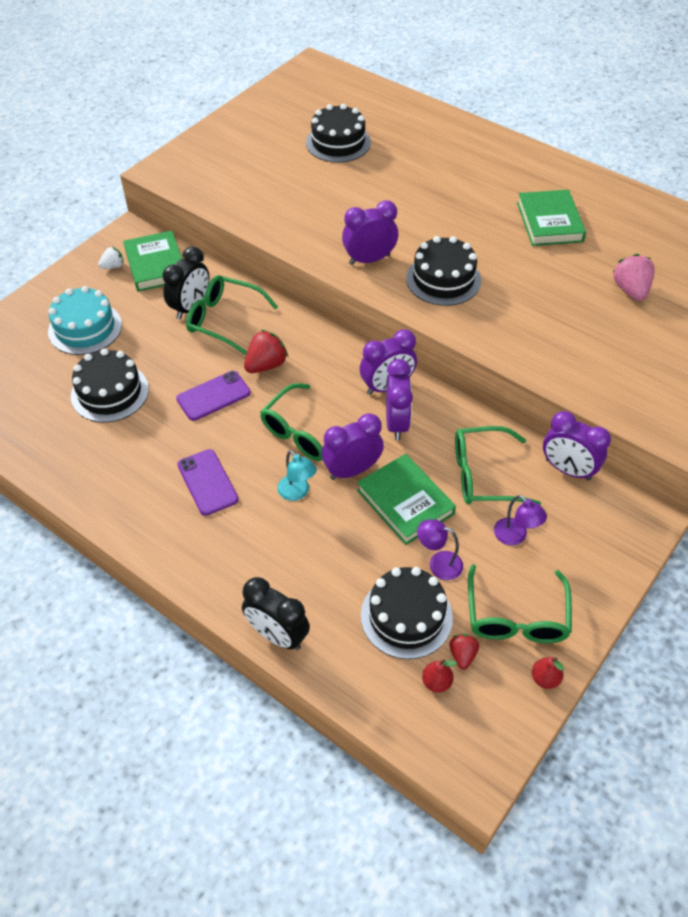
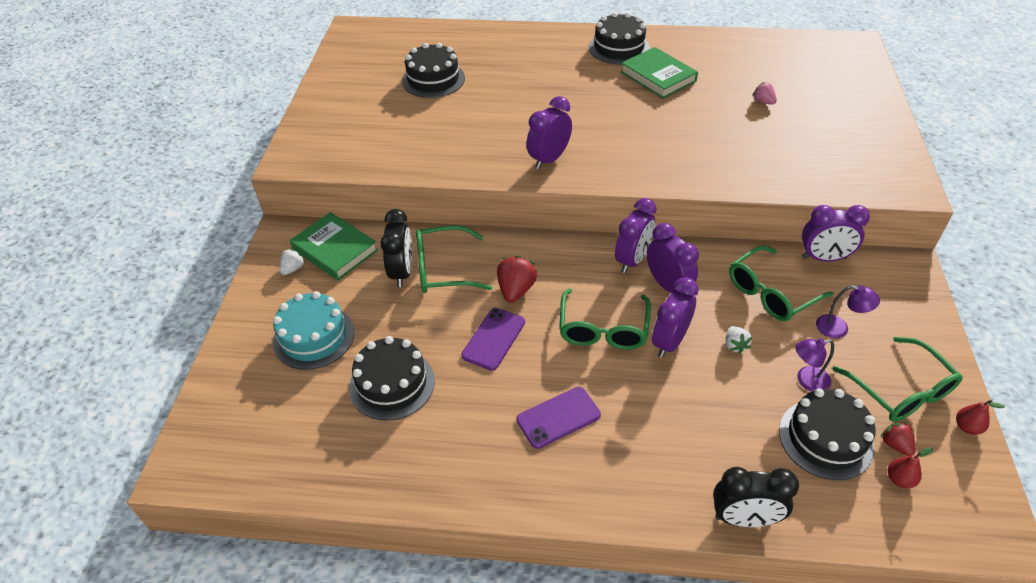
camera: 30 degrees left, 5 degrees down
purple phone [177,449,239,516] -> purple phone turned 60 degrees counterclockwise [516,387,601,449]
turquoise lamp [277,450,317,501] -> none
green book [357,454,456,545] -> white strawberry [726,326,752,354]
black cake [406,236,481,306] -> black cake moved to [589,12,650,65]
pink strawberry [613,254,655,301] -> pink strawberry [752,82,777,105], size x0.60

